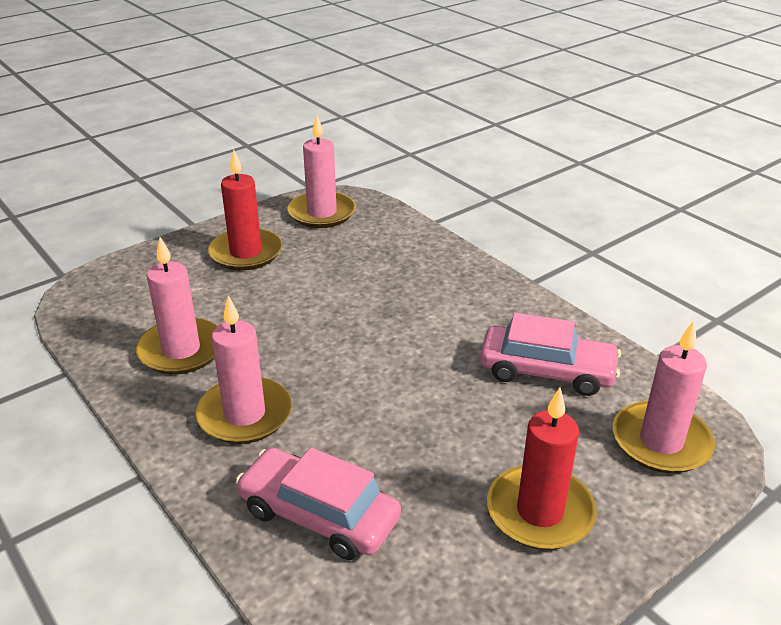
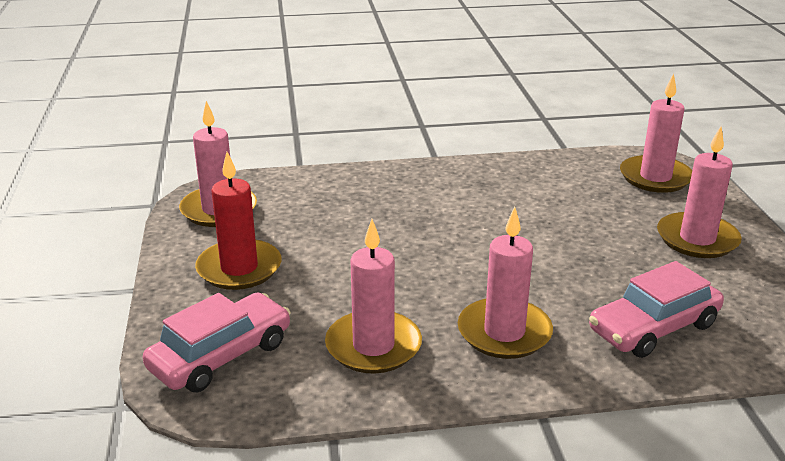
camera: 60 degrees left, 5 degrees down
pink car [480,313,621,396] -> pink car moved to [143,292,291,392]
red candle [487,388,597,550] -> pink candle [657,126,742,258]

